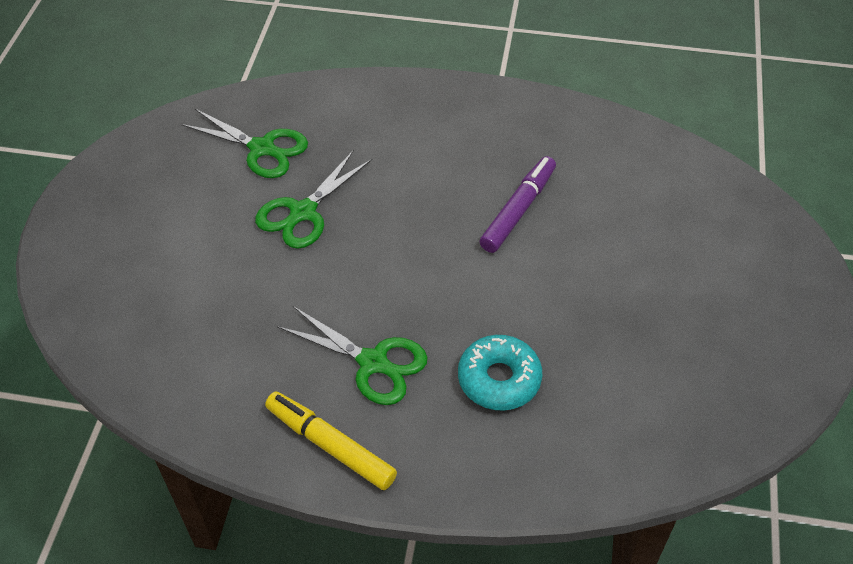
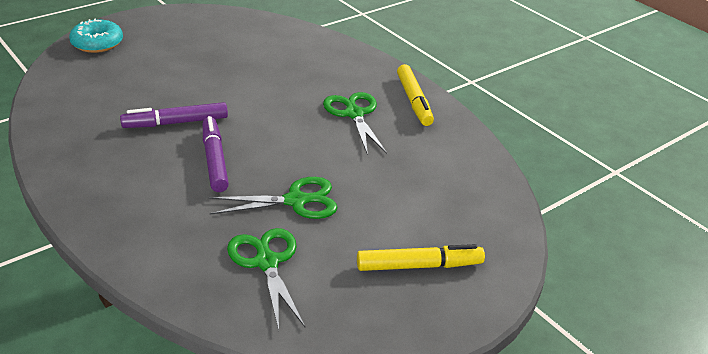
camera: 140 degrees left, 15 degrees down
turquoise donut [458,335,542,411] -> turquoise donut moved to [69,19,123,53]
none -> purple marker [203,116,229,192]
none -> yellow marker [357,244,485,271]

